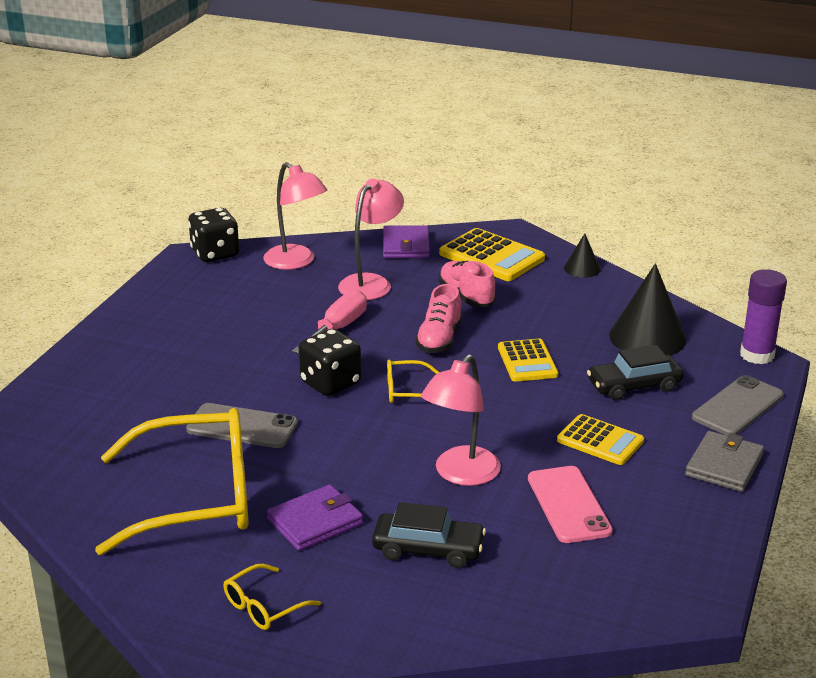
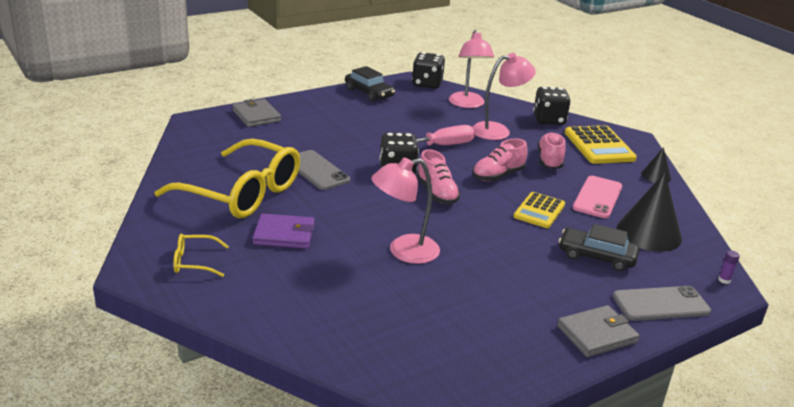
camera: 35 degrees right, 0 degrees up
black car [372,502,486,568] -> black car moved to [345,66,395,101]
purple wallet [383,225,430,258] -> black dice [533,87,571,125]
yellow glasses [387,360,439,403] -> pink shoe [417,149,460,204]
pink phone [528,466,613,543] -> pink phone moved to [573,176,622,218]
yellow calculator [557,414,644,465] -> none
purple glue stick [740,269,787,364] -> purple glue stick [718,250,740,284], size x0.41
none -> grey wallet [232,99,281,127]

